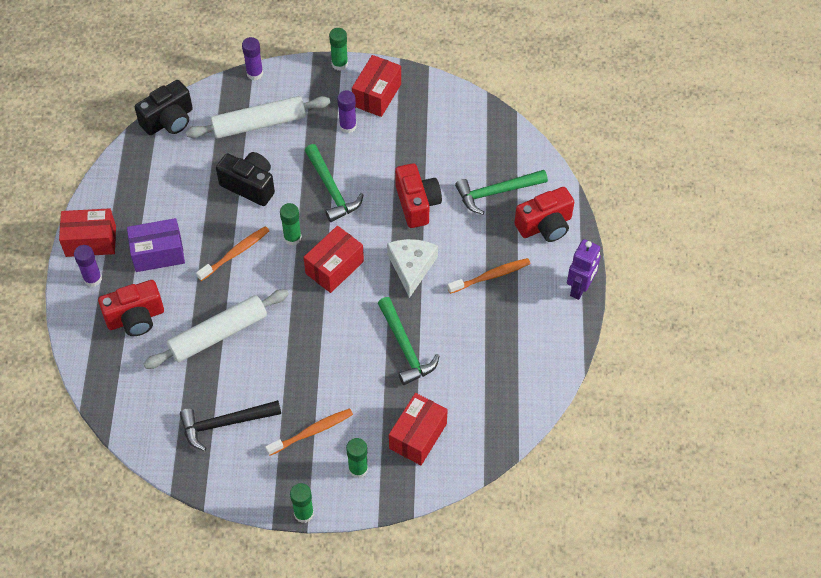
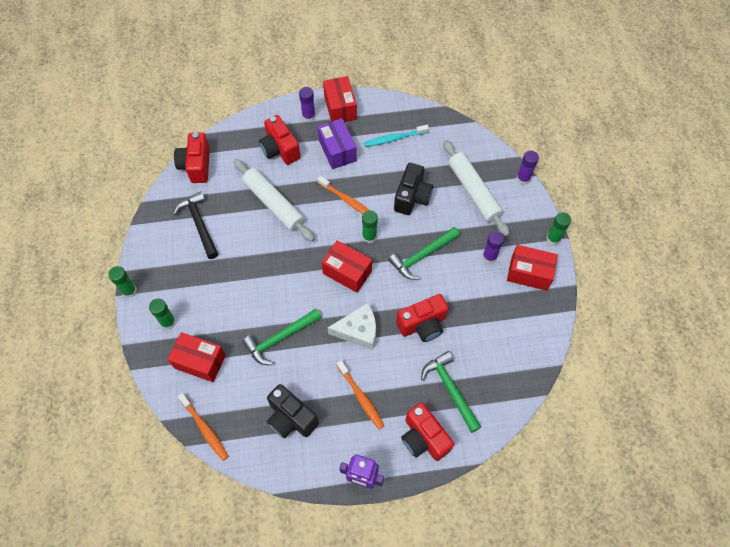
camera: 80 degrees right, 5 degrees up
black camera [135,80,193,135] -> black camera moved to [267,384,319,438]
orange toothbrush [265,408,353,456] -> orange toothbrush moved to [178,393,229,461]
none -> red camera [174,132,210,183]
none -> turquoise toothbrush [364,125,429,147]

